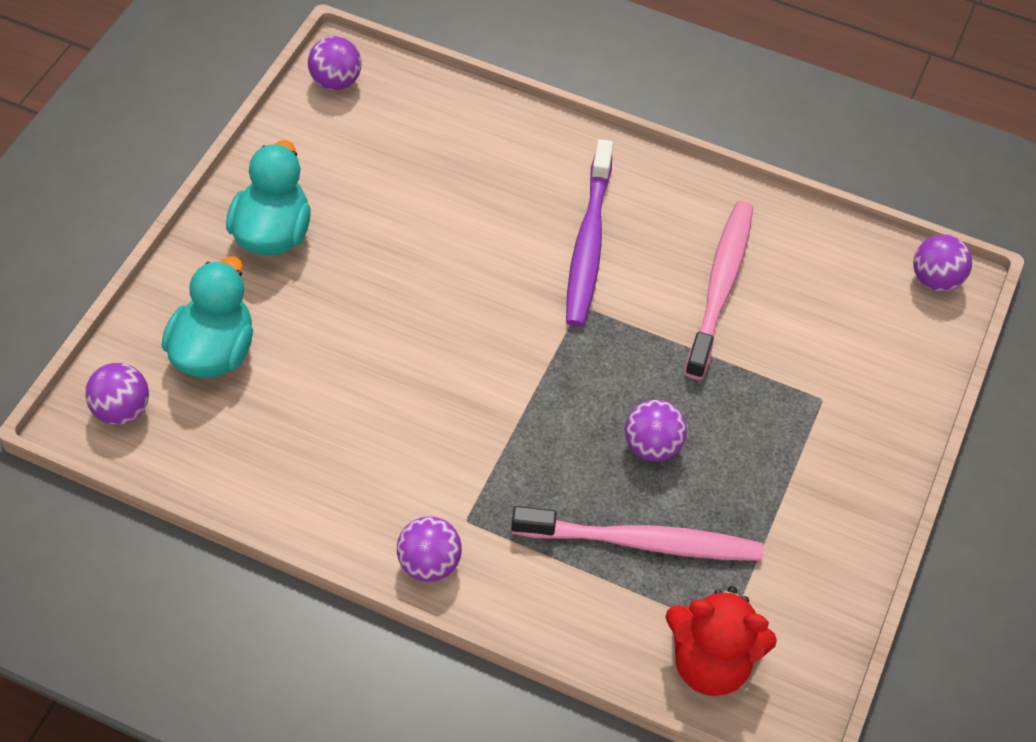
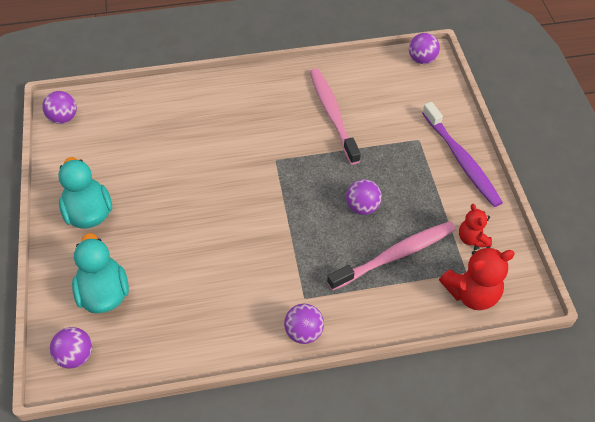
camera: 30 degrees left, 0 degrees up
purple toothbrush [566,139,613,327] -> purple toothbrush moved to [422,102,503,207]
none -> red teddy bear [459,204,492,247]

